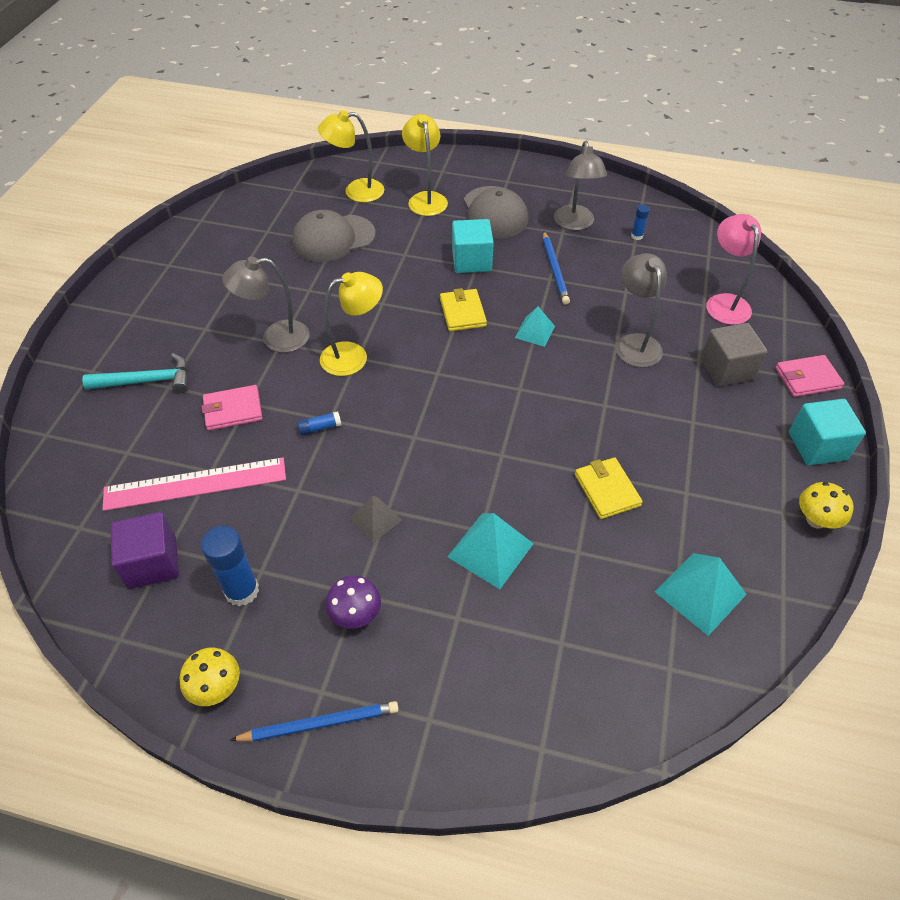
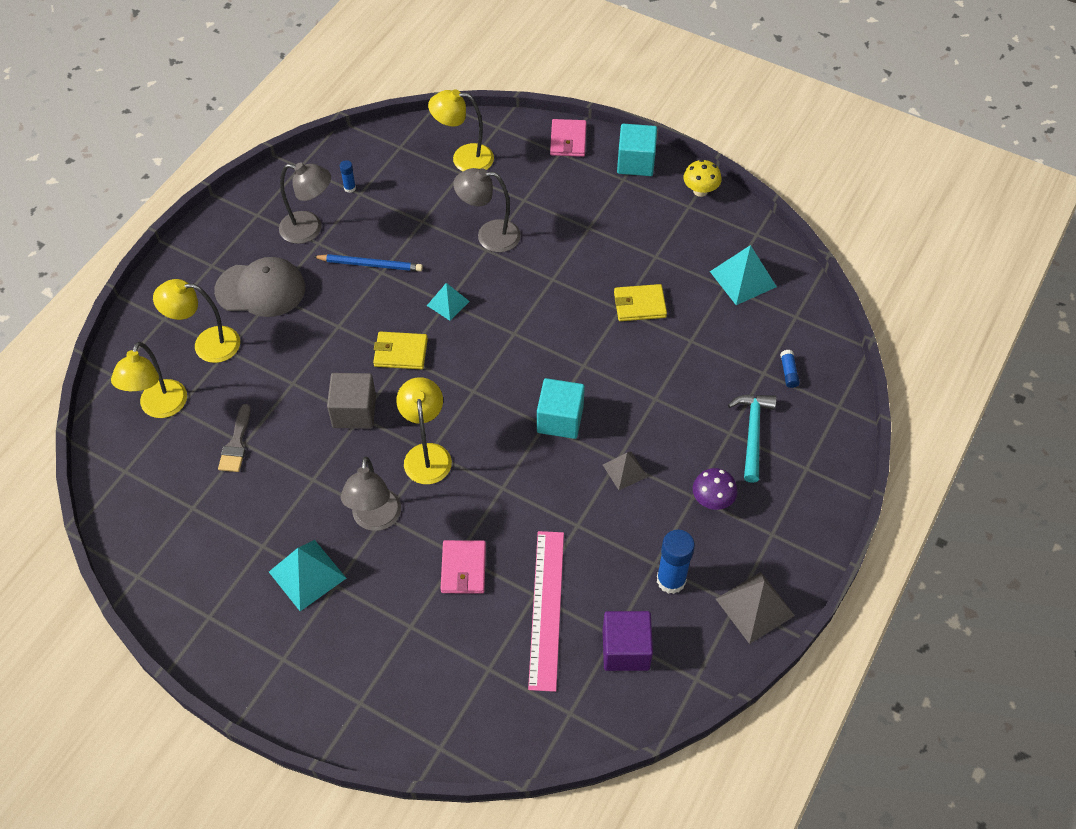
camera: 75 degrees left, 5 degrees up
turquoise hammer [82,353,189,393] -> turquoise hammer moved to [728,394,777,483]
yellow mushroom [179,647,240,706] -> grey pyramid [716,572,795,644]
blue pencil [230,701,399,742] -> none
grey cap [292,210,376,262] -> grey brush [218,404,251,472]
blue glue stick [297,411,342,435] -> blue glue stick moved to [780,350,800,388]
turquoise pyramid [447,513,534,589] -> turquoise pyramid moved to [269,540,346,611]
turquoise cube [452,219,494,273] -> turquoise cube moved to [537,378,585,439]
grey cube [701,323,768,387] -> grey cube moved to [327,373,376,429]
pink lamp [706,214,761,325] -> yellow lamp [428,90,494,172]

